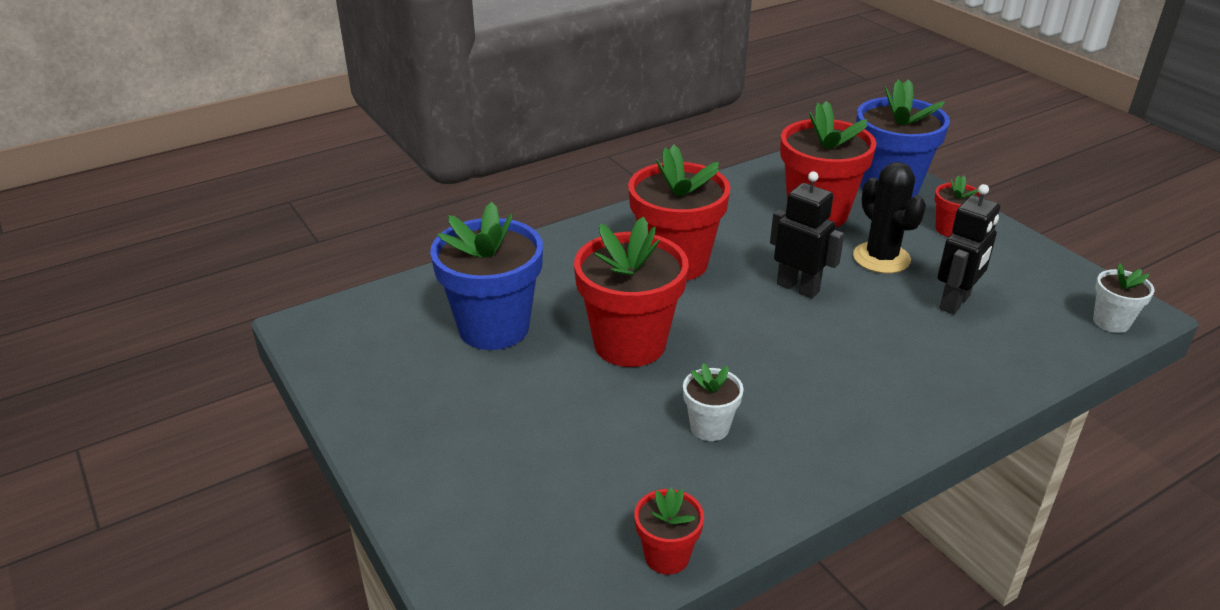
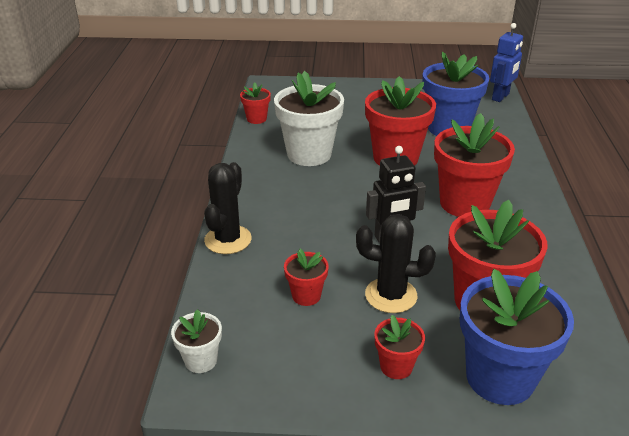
camera: 125 degrees right, 0 degrees up
white flower pot [683,363,743,441] -> white flower pot [274,71,344,166], size x2.04
black robot [937,184,1000,314] -> red flower pot [284,249,329,306]
none -> black cactus [204,162,252,254]
none -> blue robot [490,23,523,102]

